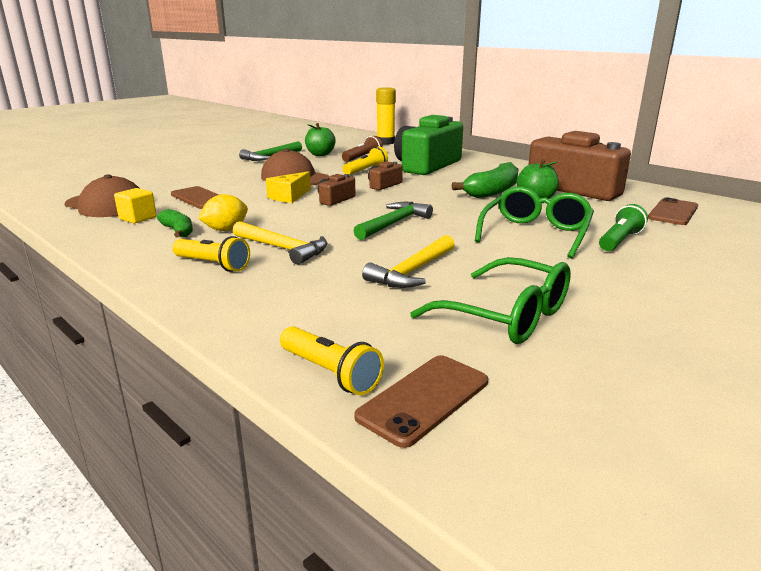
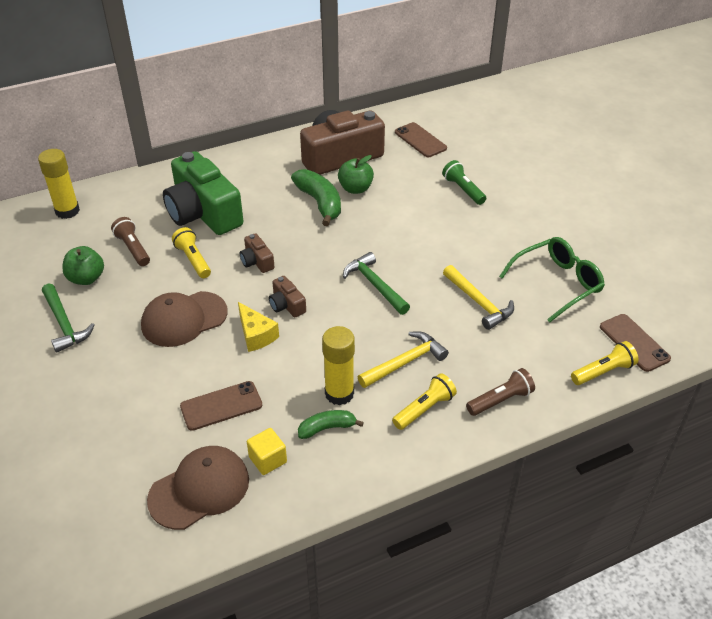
camera: 70 degrees left, 20 degrees up
yellow lemon [198,194,248,231] -> yellow glue stick [322,326,355,405]
green glasses [475,187,594,259] -> none
none -> brown flashlight [466,368,535,416]

